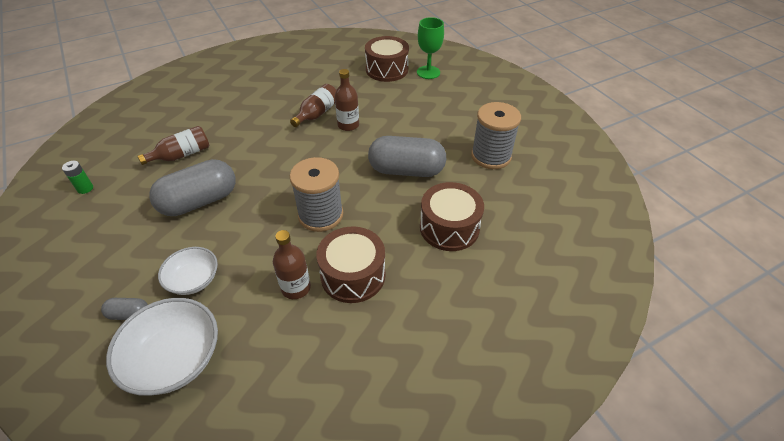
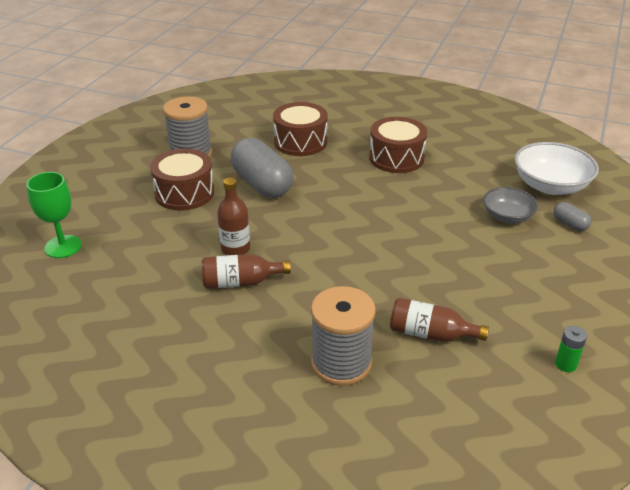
camera: 130 degrees left, 10 degrees down
grey capsule [149,159,236,216] -> none
white bowl [158,247,218,295] -> grey bowl [483,187,538,223]
brown bottle [273,230,311,299] -> none
grey spool [290,157,343,232] -> grey spool moved to [311,286,376,386]
brown drum [365,36,409,82] -> brown drum moved to [150,149,214,211]

